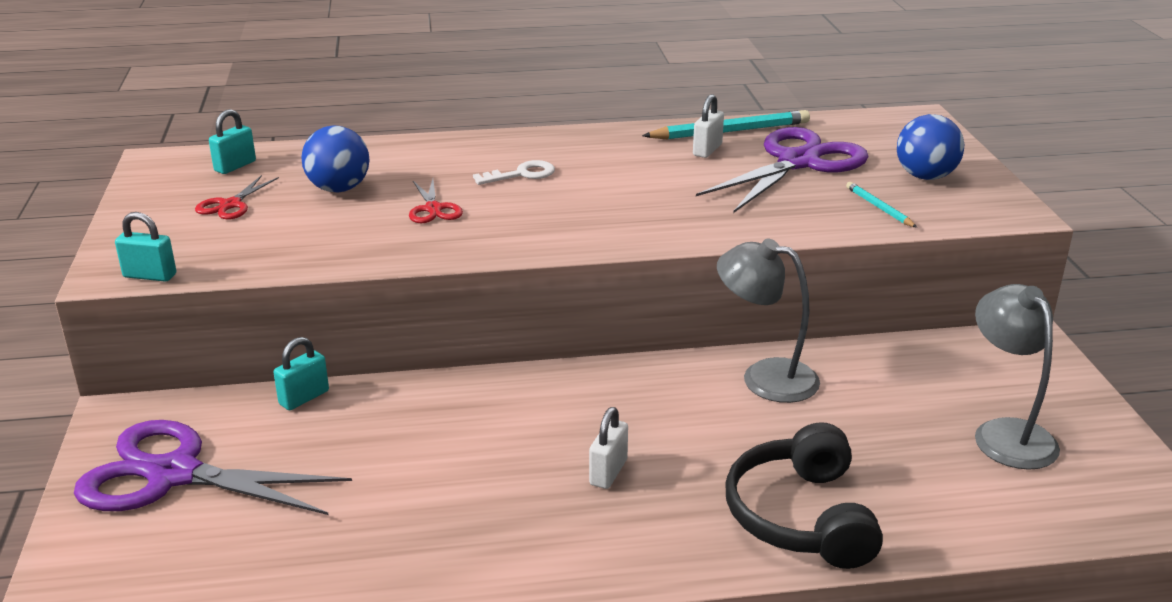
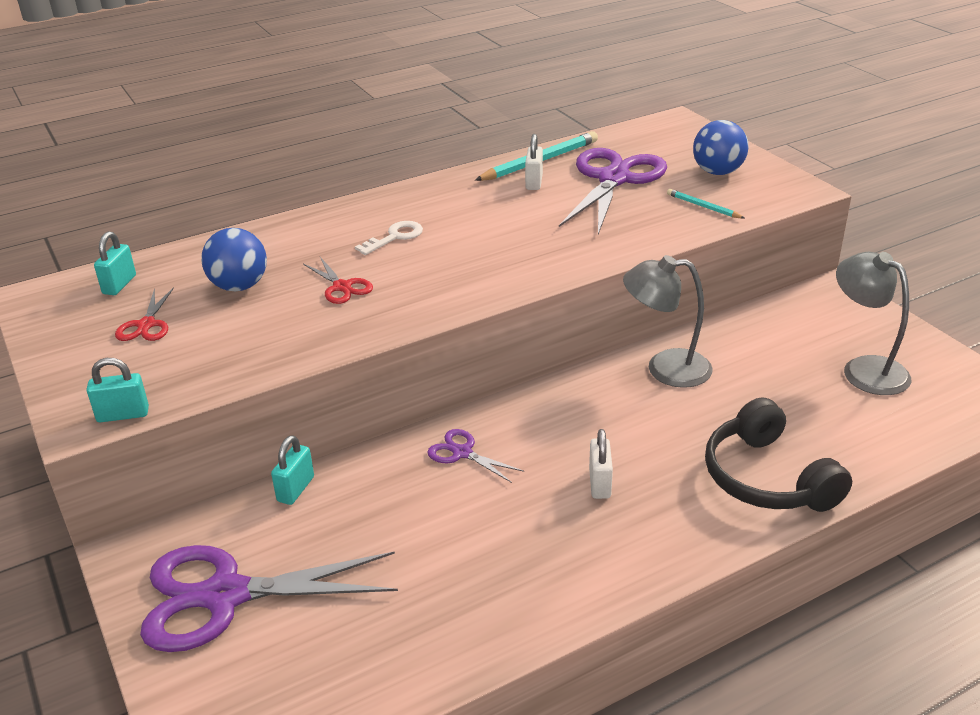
camera: 20 degrees left, 5 degrees up
none -> purple scissors [427,429,524,483]

